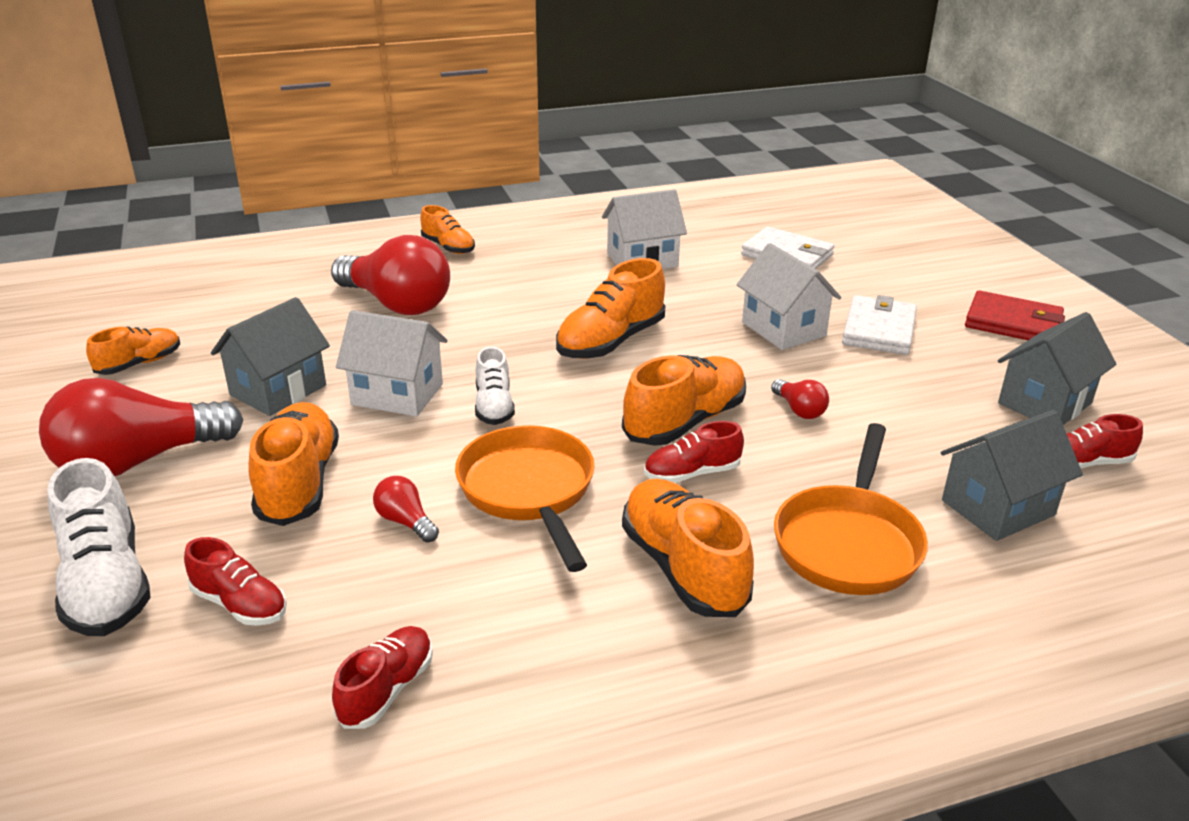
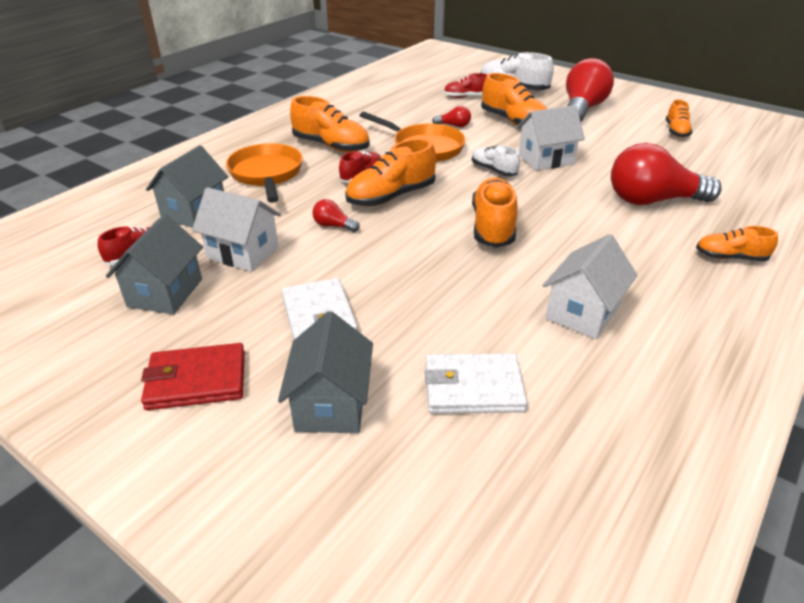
camera: 145 degrees right, 5 degrees up
grey house [211,297,330,416] -> grey house moved to [278,311,373,433]
red shoe [332,626,433,729] -> none
orange shoe [622,355,746,446] -> orange shoe turned 45 degrees clockwise [345,139,436,207]
white house [736,243,842,350] -> white house moved to [192,187,281,272]

